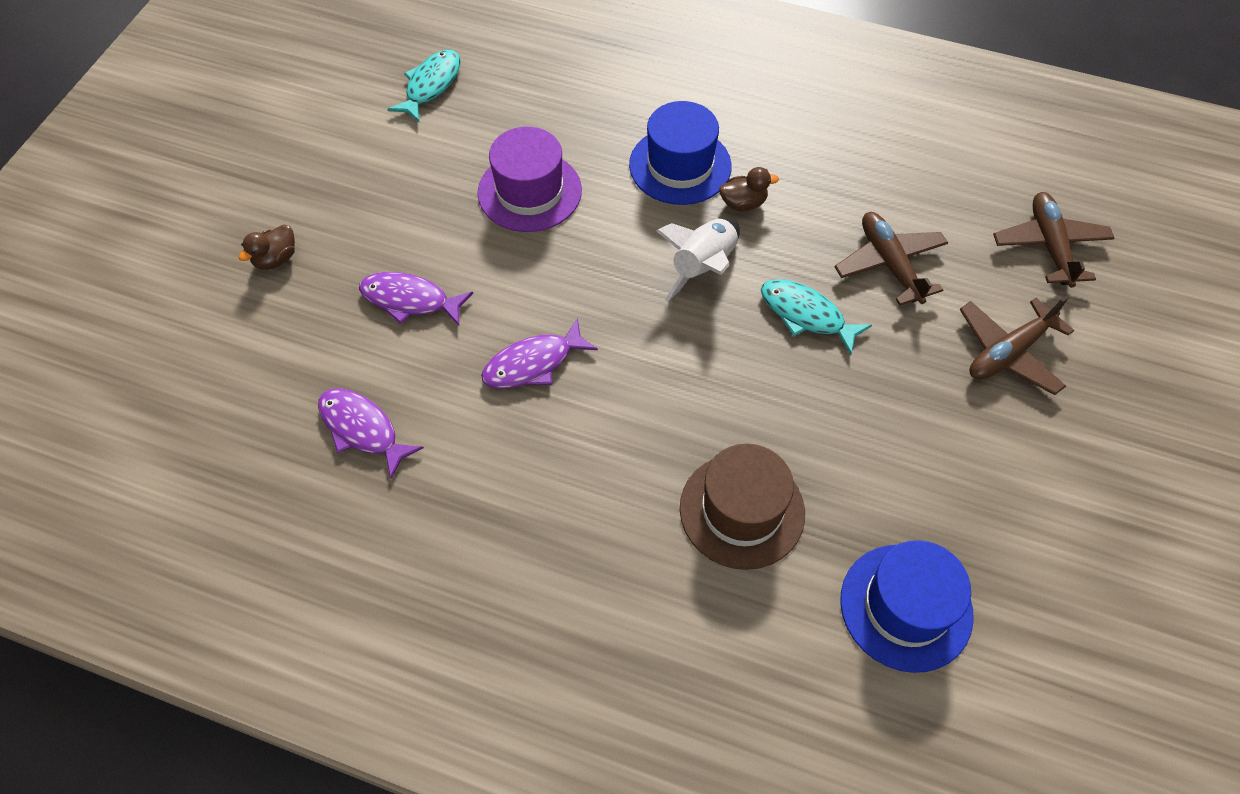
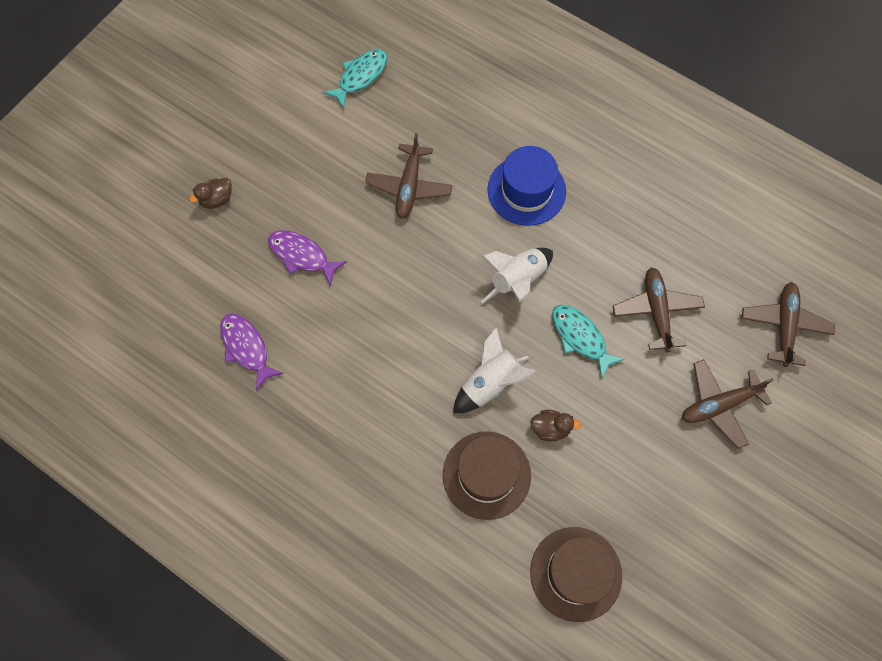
camera: 15 degrees right, 10 degrees up
purple hat [478,127,582,232] -> brown plane [365,133,452,219]
purple fish [481,318,598,389] -> none
brown duck [719,167,779,211] -> brown duck moved to [530,410,581,442]
blue hat [840,540,974,673] -> brown hat [530,527,622,622]
none -> white rocket [453,327,535,413]

